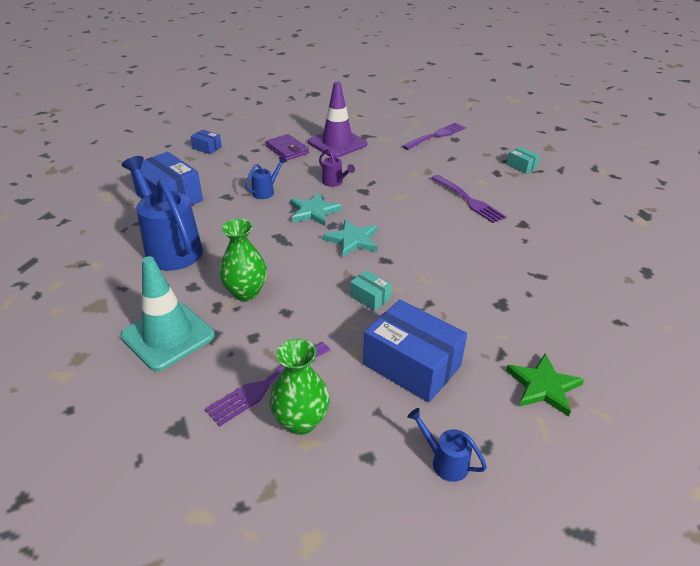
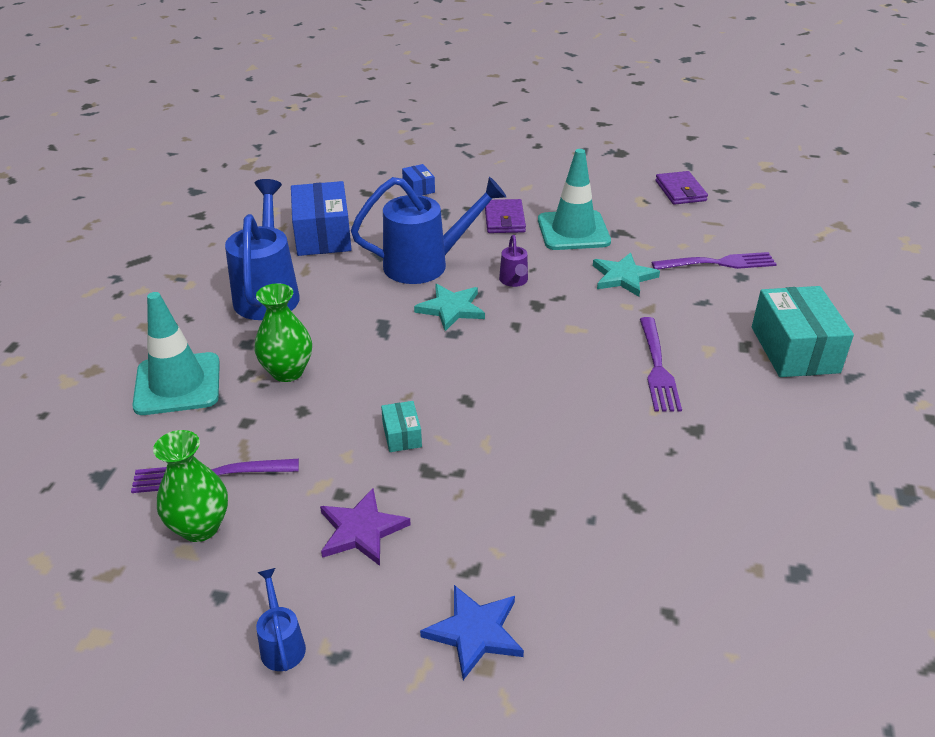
camera: 35 degrees right, 0 degrees up
blue watering can [245,157,287,199] -> blue watering can [351,177,506,284], size x2.22
purple traffic cone [308,81,367,158] -> turquoise traffic cone [538,149,611,250]
turquoise star [323,219,378,257] -> turquoise star moved to [593,253,660,297]
blue box [363,299,467,403] -> purple star [320,488,411,566]
green star [506,353,584,417] -> blue star [420,585,524,680]
turquoise box [507,147,540,174] -> turquoise box [752,286,854,377], size x2.12
none -> purple wallet [655,171,708,205]

